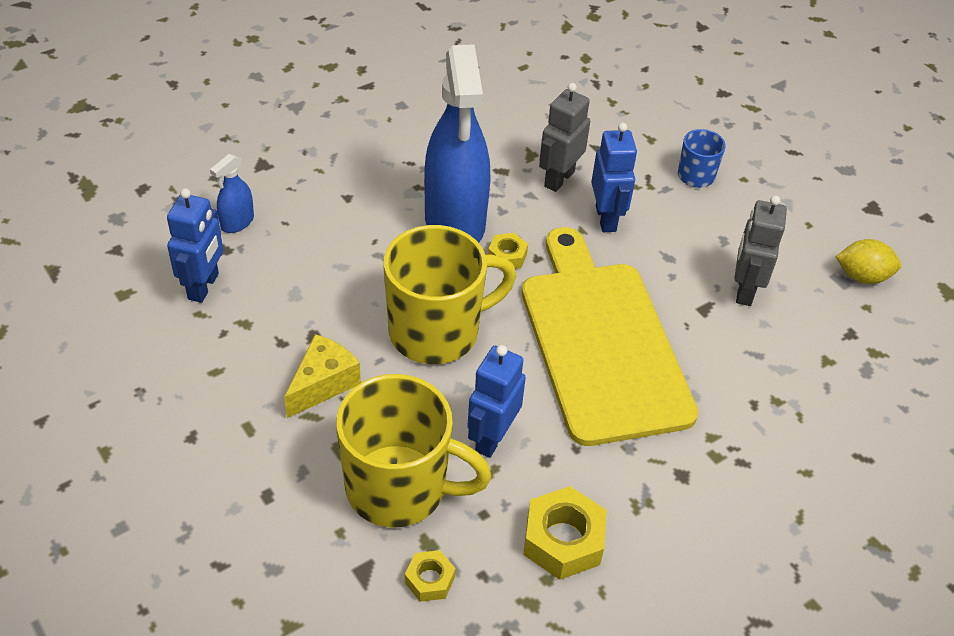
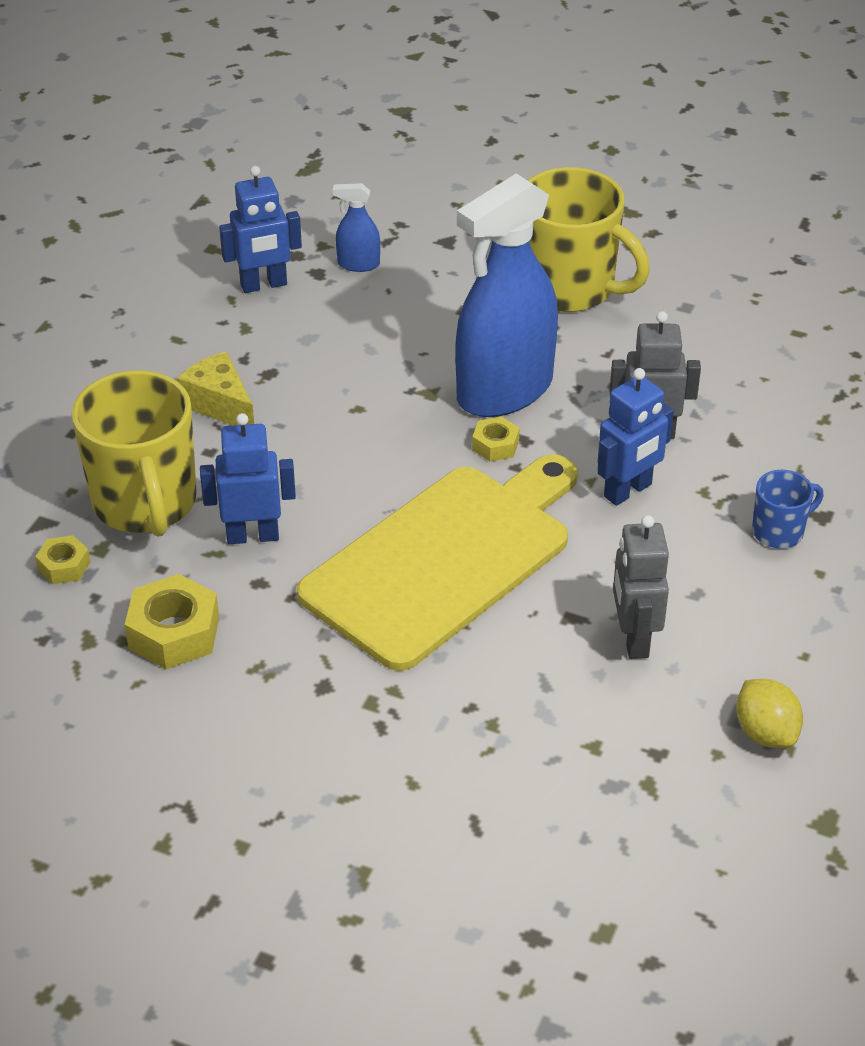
camera: 60 degrees right, 5 degrees down
yellow cheese [284,334,361,418] -> yellow cheese turned 135 degrees counterclockwise [177,351,254,426]
yellow mug [383,225,516,364] -> yellow mug moved to [528,167,650,312]
grey robot [734,195,787,306] -> grey robot turned 75 degrees counterclockwise [613,515,669,659]

